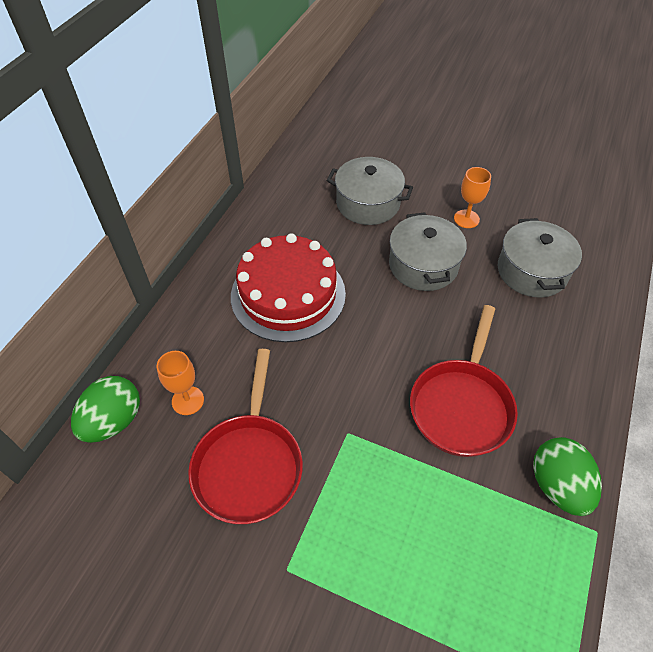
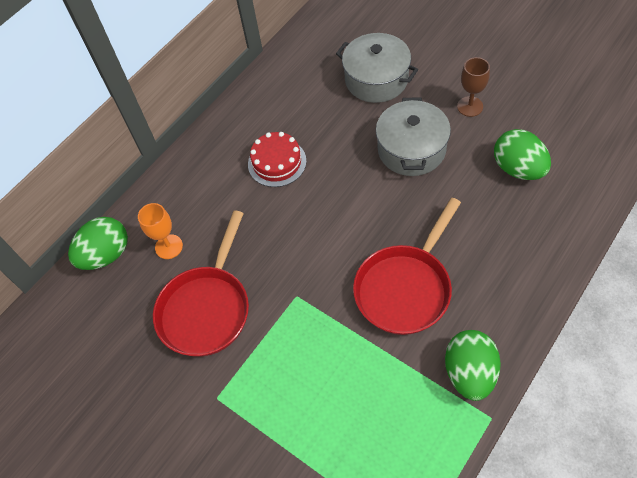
camera: 20 degrees right, 5 degrees up
red cake [231,233,346,342] -> red cake [248,132,306,187], size x0.55
orange goblet [454,167,491,228] -> brown goblet [457,57,490,117]
grey pot [498,218,582,297] -> green egg [494,129,551,180]

